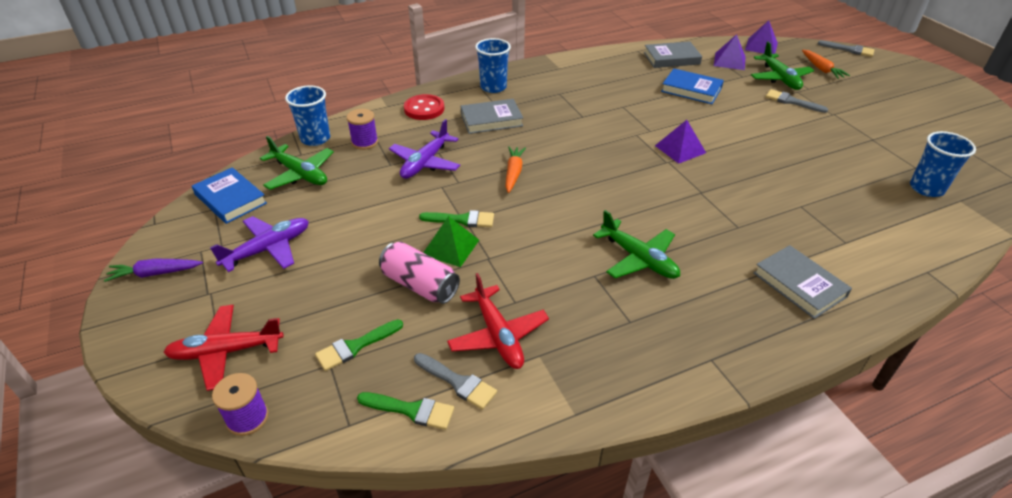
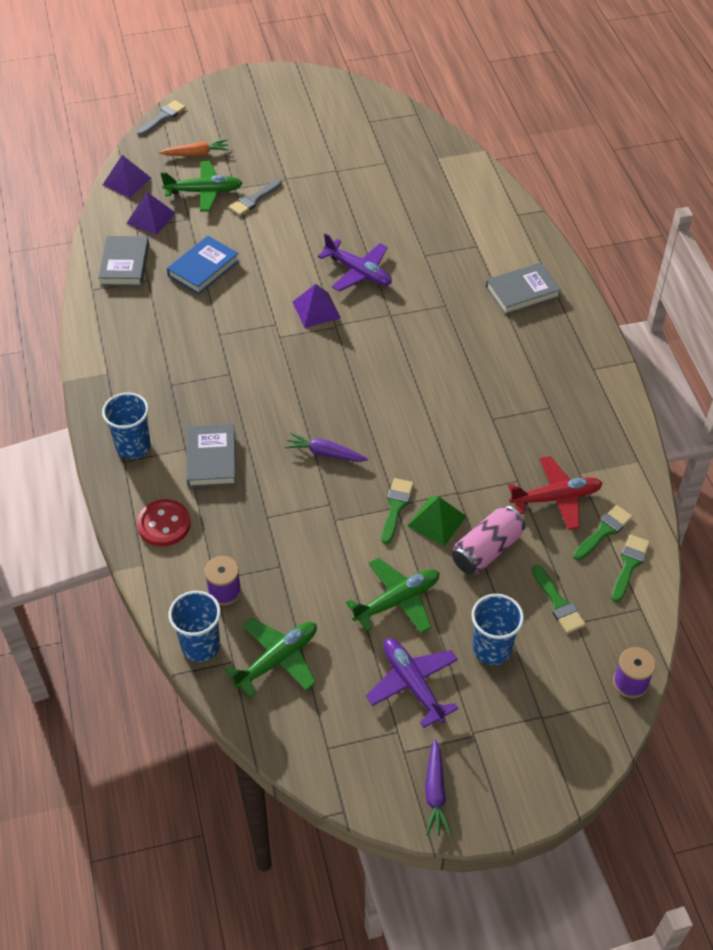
camera: 80 degrees left, 10 degrees up
red plane [163,305,284,391] -> none
blue book [192,167,267,224] -> none
purple plane [389,119,460,179] -> purple plane moved to [318,233,392,292]
grey brush [414,353,497,410] -> green brush [573,505,633,561]
orange carrot [505,146,526,193] -> purple carrot [284,433,368,462]
green plane [593,210,680,279] -> green plane moved to [346,558,440,633]
blue cup [910,131,976,197] -> blue cup moved to [472,594,524,665]

